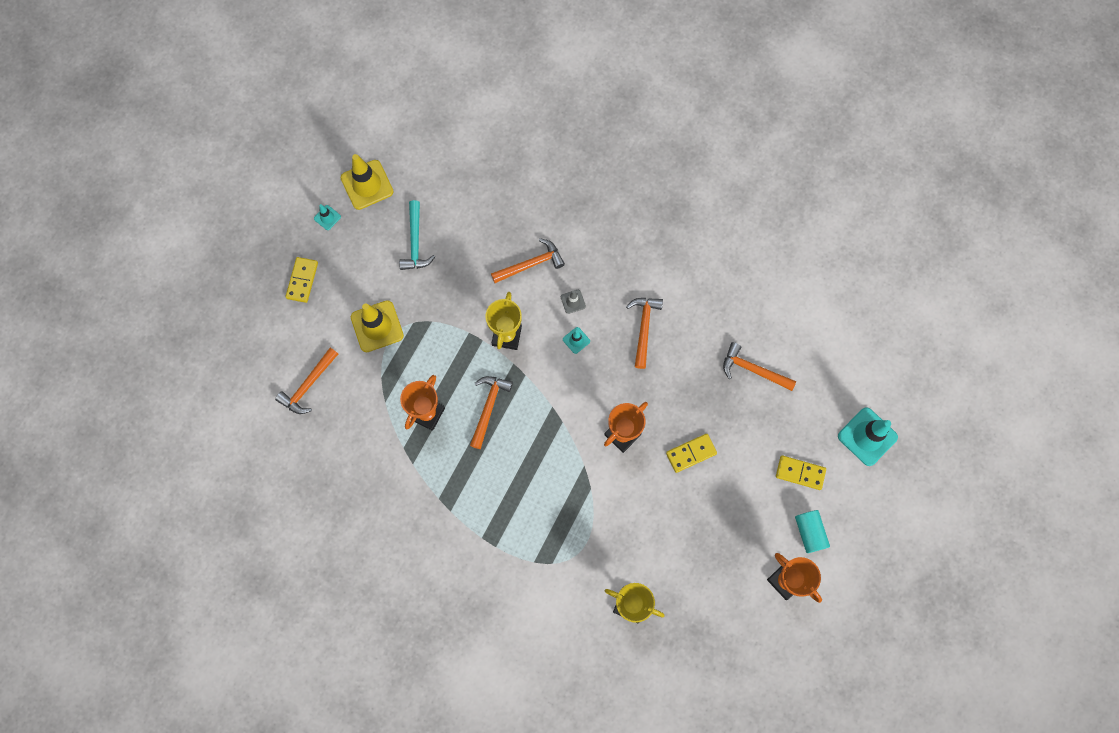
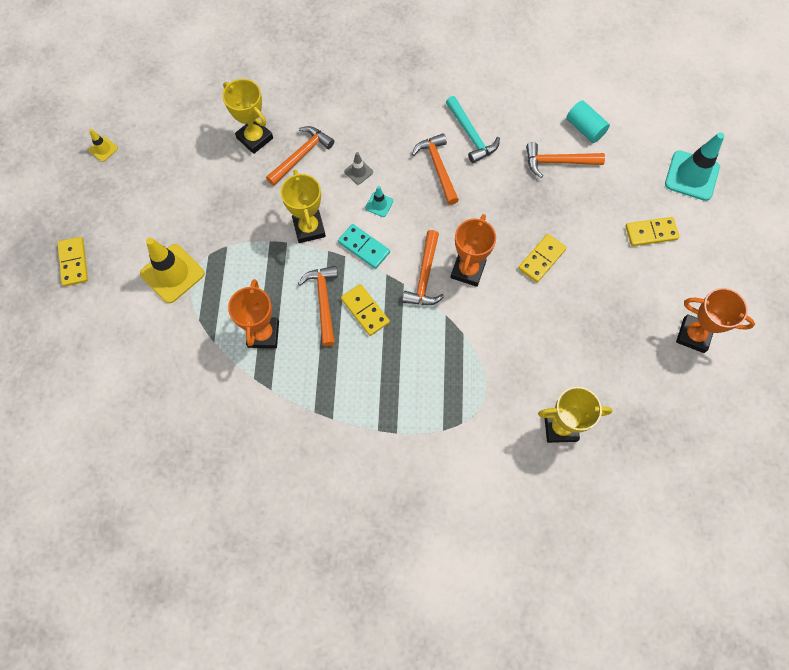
camera: 25 degrees left, 5 degrees down
orange hammer [275,348,338,414] -> orange hammer moved to [402,230,444,305]
turquoise traffic cone [314,204,341,230] -> none
yellow traffic cone [341,154,394,210] -> yellow traffic cone [89,129,118,162], size x0.48
turquoise hammer [399,200,435,270] -> turquoise hammer moved to [446,96,500,163]
turquoise cylinder [795,510,830,553] -> turquoise cylinder moved to [566,100,610,143]
none -> yellow trophy [223,79,273,154]
none -> turquoise domino [338,224,390,269]
none -> yellow domino [341,284,390,336]

